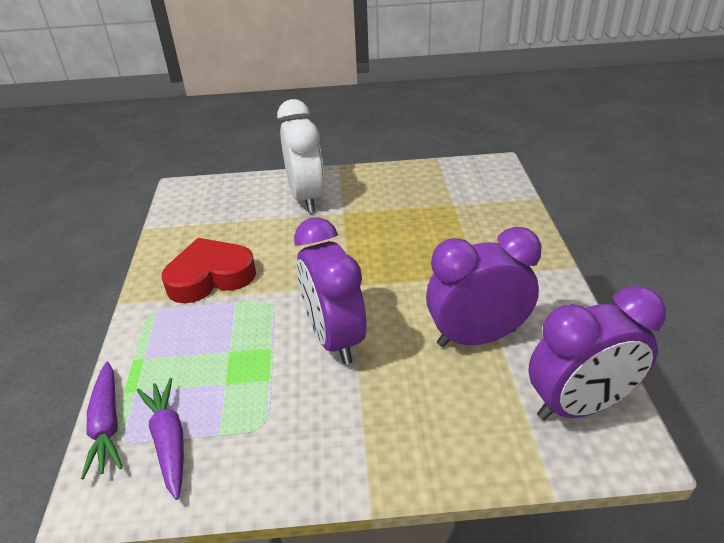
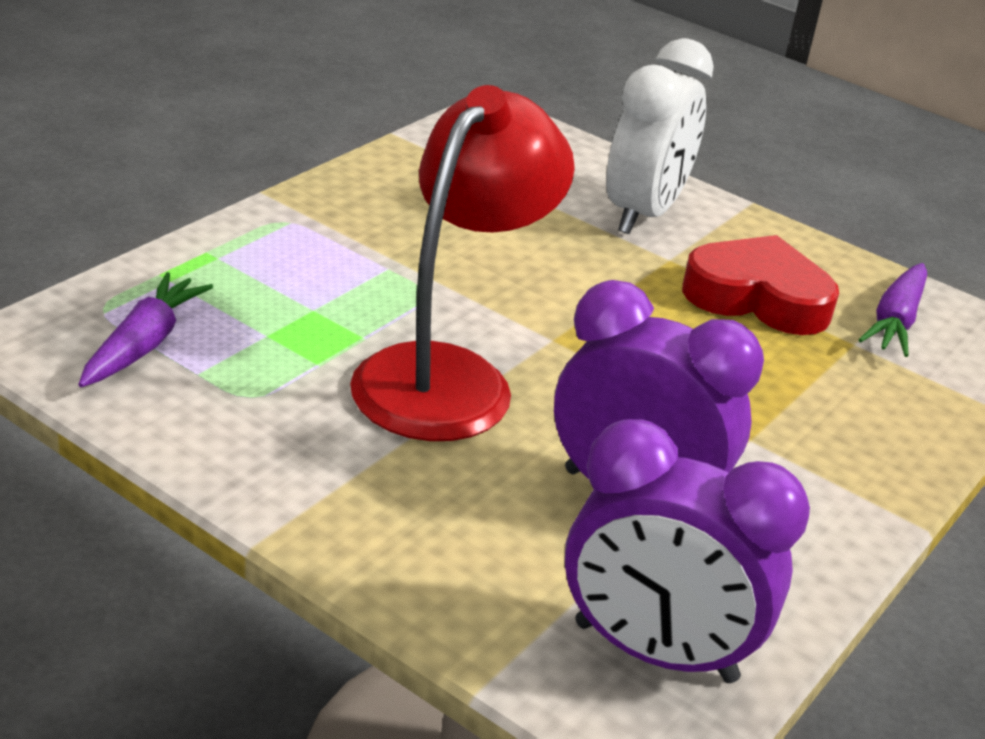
camera: 35 degrees right, 5 degrees down
purple carrot [81,362,123,479] -> purple carrot moved to [859,263,927,357]
red heart [162,238,256,303] -> red heart moved to [682,235,839,335]
purple clock [294,217,366,365] -> red lamp [350,85,575,441]

